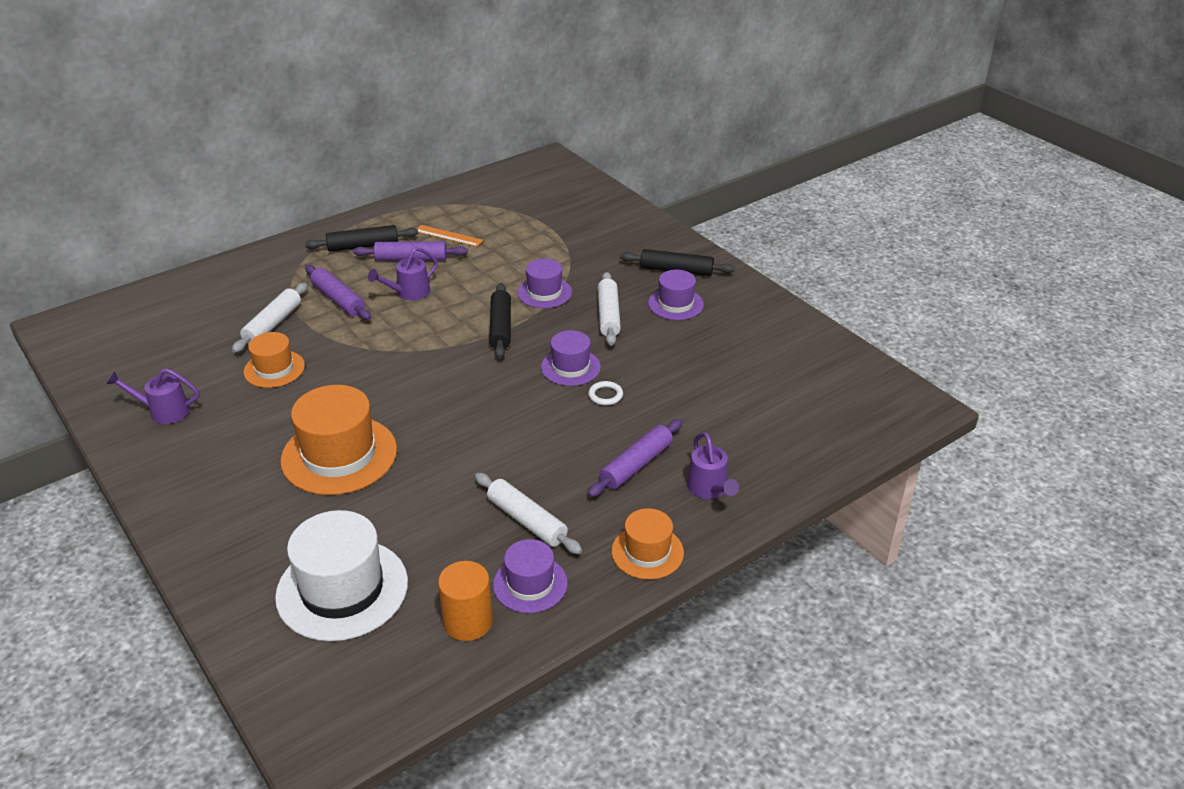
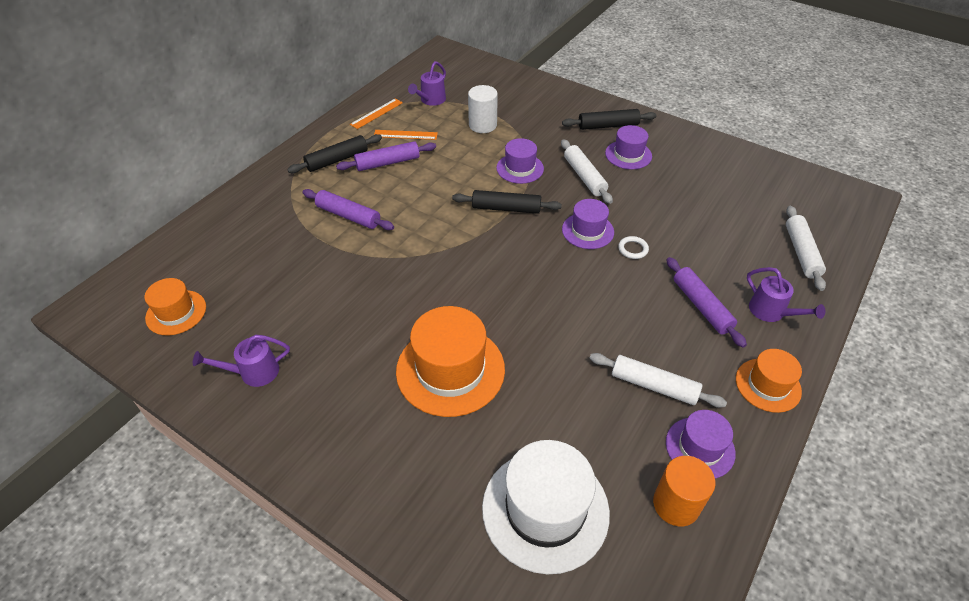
camera: 20 degrees left, 10 degrees up
white rolling pin [232,283,308,353] -> white rolling pin moved to [786,206,826,291]
orange hat [243,332,305,388] -> orange hat moved to [144,278,206,335]
purple watering can [368,247,438,300] -> purple watering can moved to [408,61,446,106]
black rolling pin [489,283,511,359] -> black rolling pin turned 60 degrees counterclockwise [452,190,562,214]
purple rolling pin [588,419,683,497] -> purple rolling pin turned 45 degrees counterclockwise [667,257,747,348]
none -> orange ruler [350,98,403,129]
none -> white cylinder [468,85,498,133]

